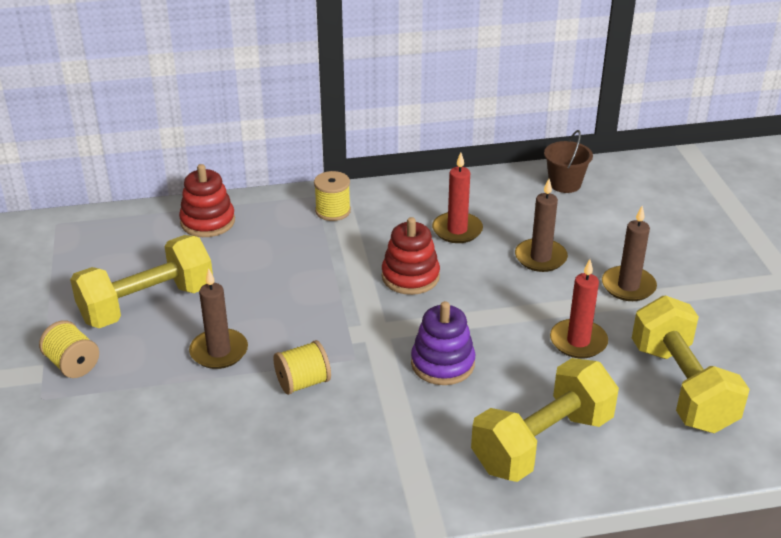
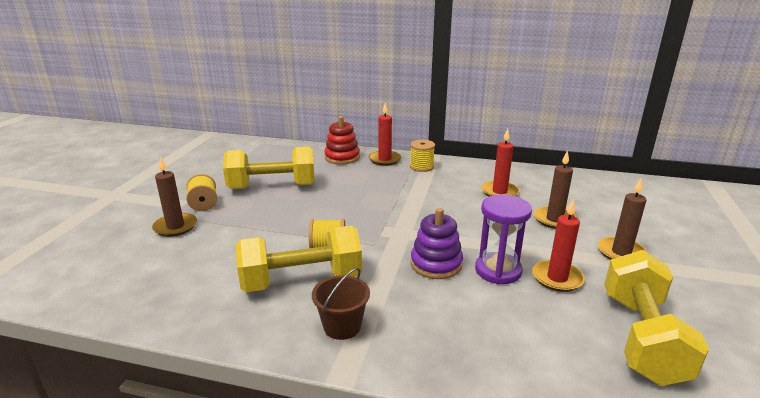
camera: 25 degrees right, 10 degrees down
brown candle [189,268,248,369] -> brown candle moved to [152,156,197,237]
red stacking toy [382,217,440,295] -> none
yellow dumbbell [471,358,619,482] -> yellow dumbbell moved to [236,226,362,292]
brown bucket [544,130,593,193] -> brown bucket moved to [312,268,370,340]
none -> red candle [369,103,401,166]
none -> purple hourglass [475,195,532,284]

